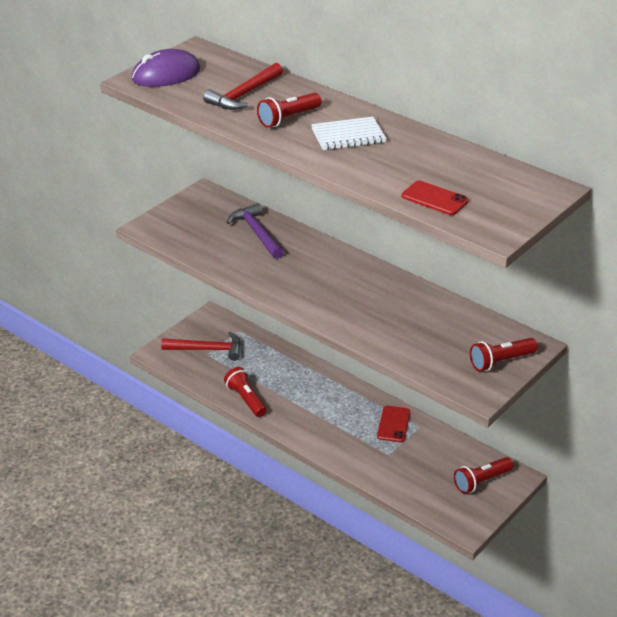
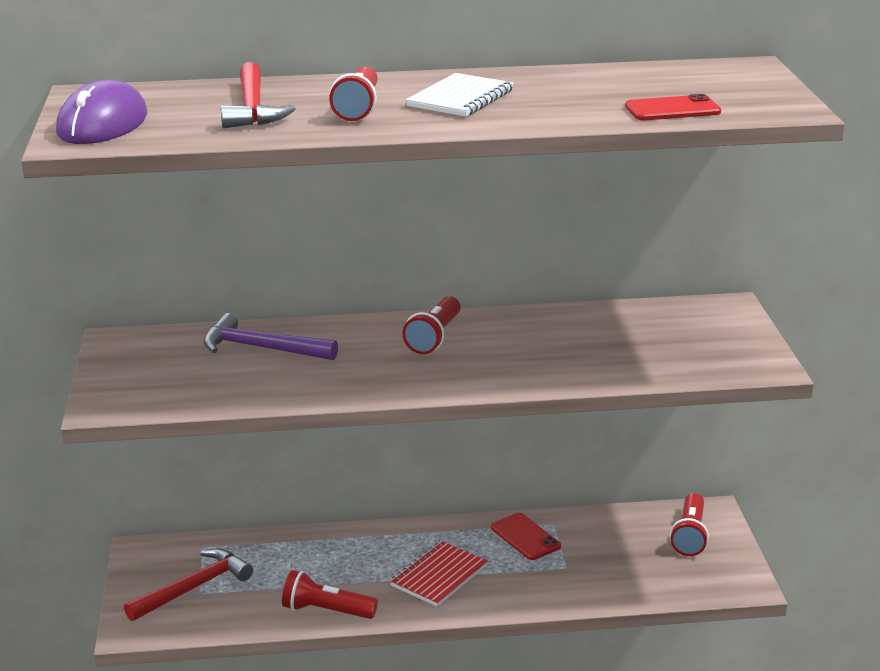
camera: 45 degrees left, 10 degrees down
red flashlight [470,338,538,371] -> red flashlight moved to [402,296,461,354]
none -> red notebook [390,541,488,607]

